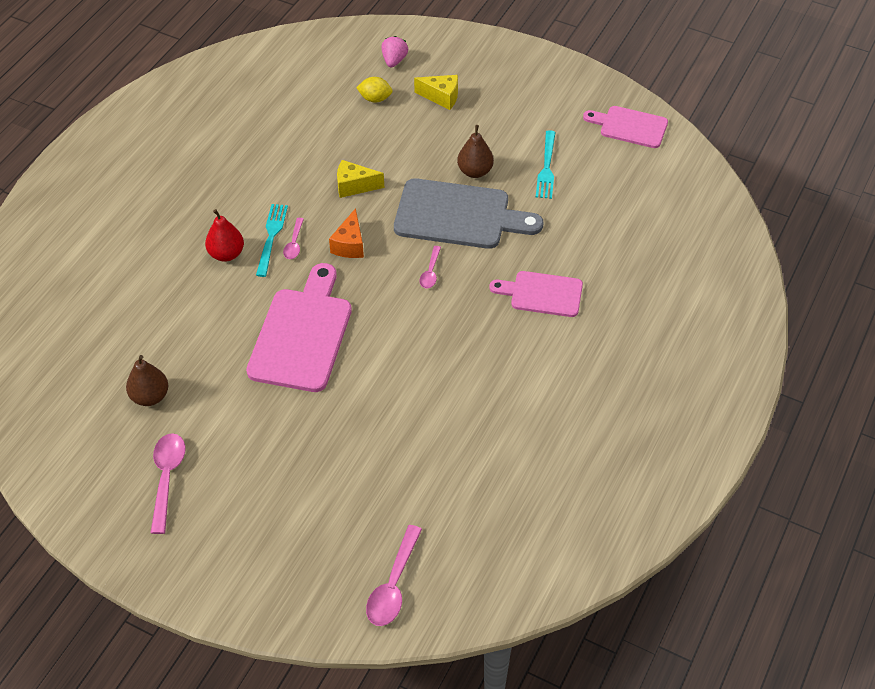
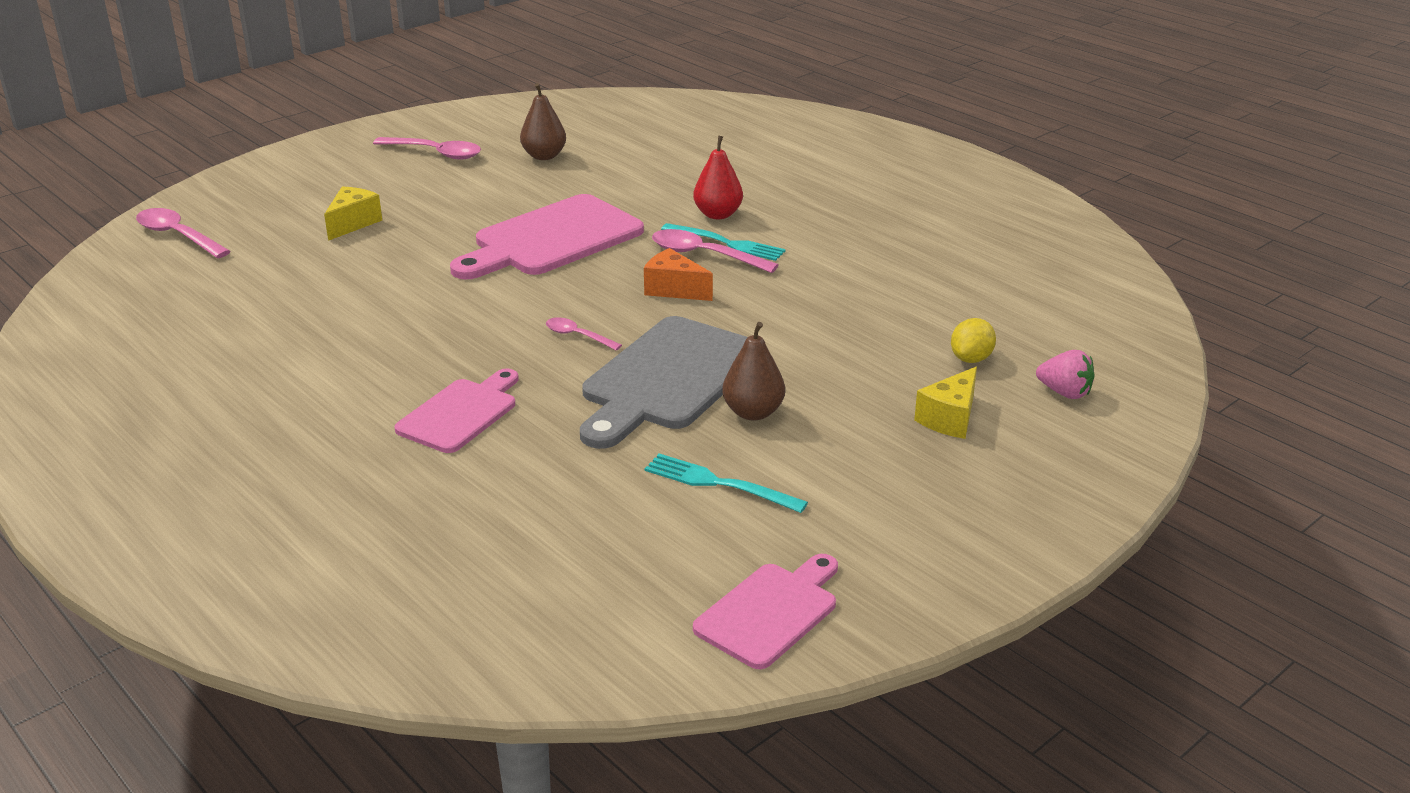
camera: 110 degrees right, 20 degrees down
pink cutting board [246,263,352,392] -> pink cutting board turned 105 degrees clockwise [450,194,644,280]
pink spoon [283,218,304,259] -> pink spoon [652,229,779,273], size x1.71
yellow cheese [337,160,384,198] -> yellow cheese moved to [324,186,382,241]

